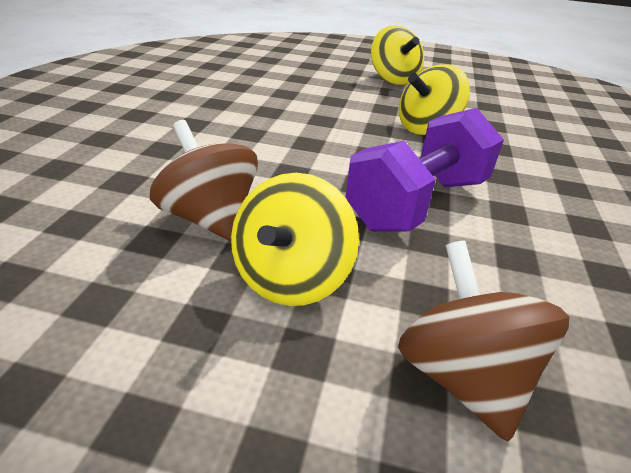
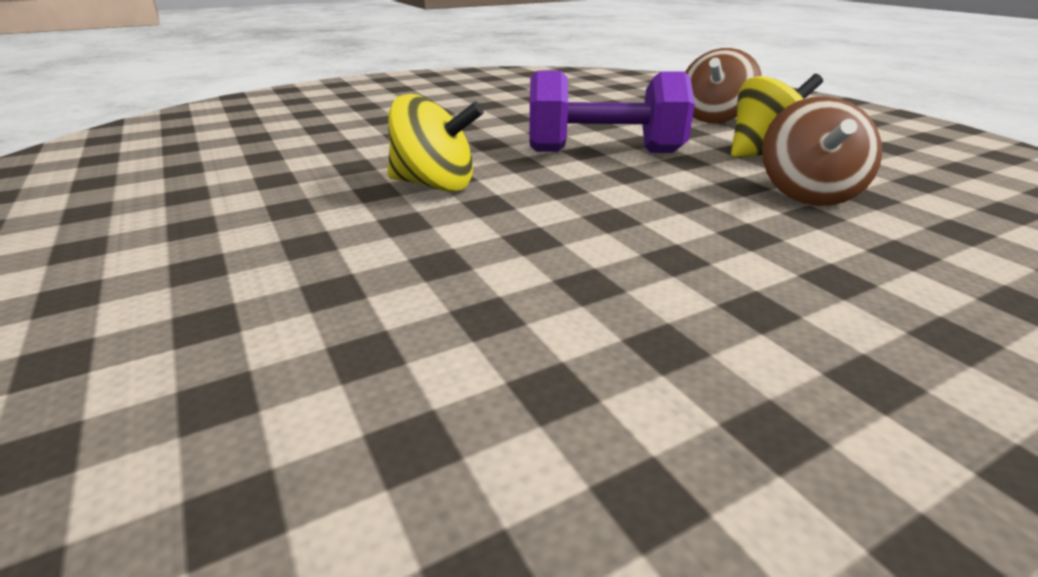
camera: 130 degrees left, 5 degrees down
yellow spinning top [371,25,424,85] -> none

